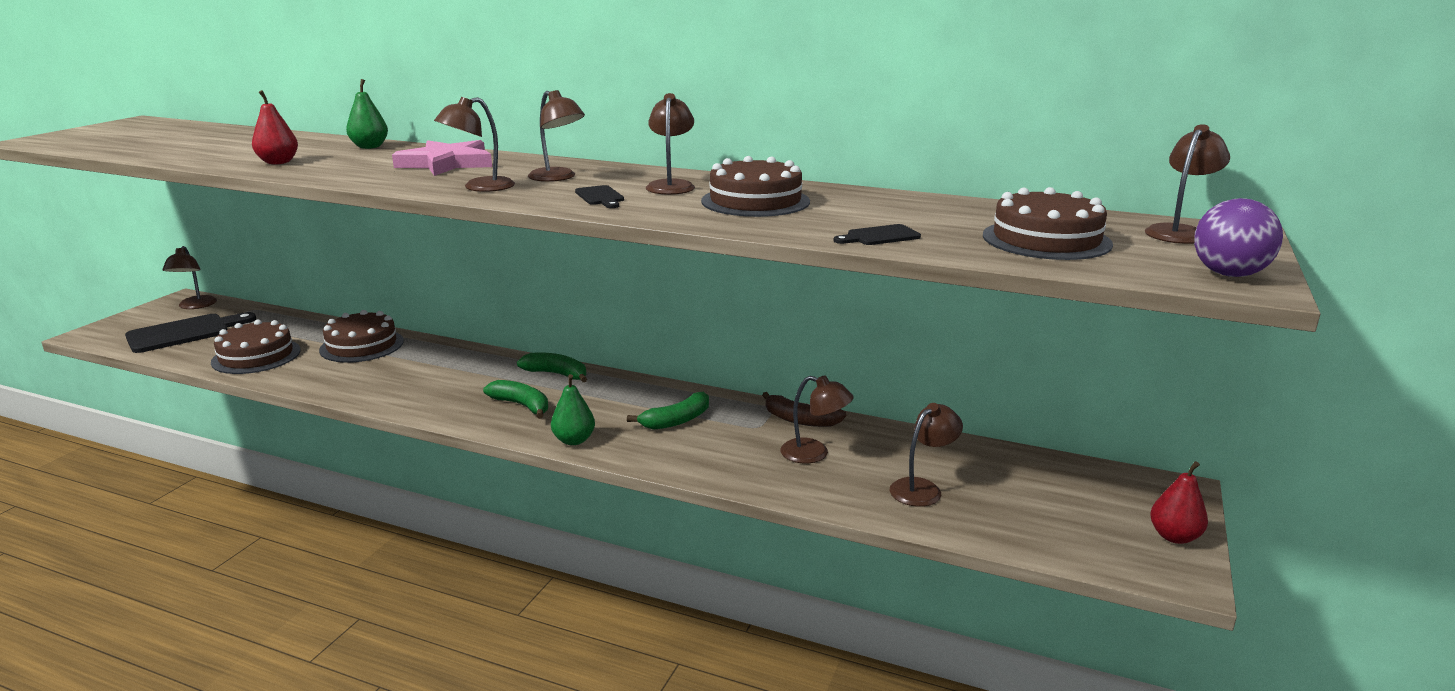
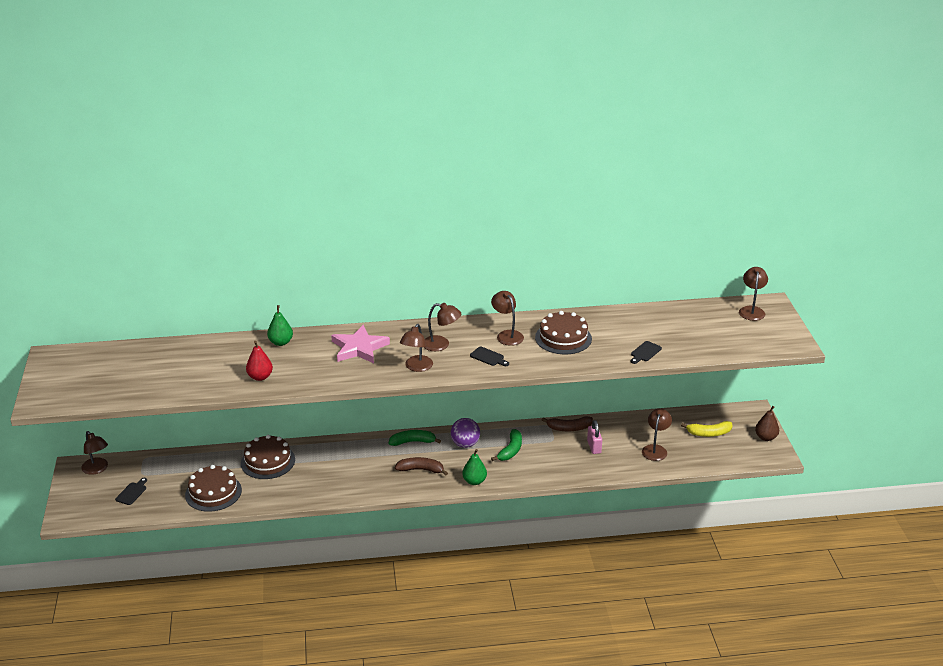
camera: 30 degrees left, 10 degrees up
black cutting board [125,312,256,353] -> black cutting board [115,478,147,505], size x0.48
green banana [483,380,548,419] -> brown banana [395,457,448,475]
brown lamp [780,376,854,463] -> pink padlock [587,420,602,454]
brown cake [983,187,1113,260] -> none
red pear [1150,461,1208,544] -> brown pear [755,406,779,441]
purple ball [1194,198,1283,277] -> purple ball moved to [451,418,480,448]
none -> yellow banana [681,421,733,437]

